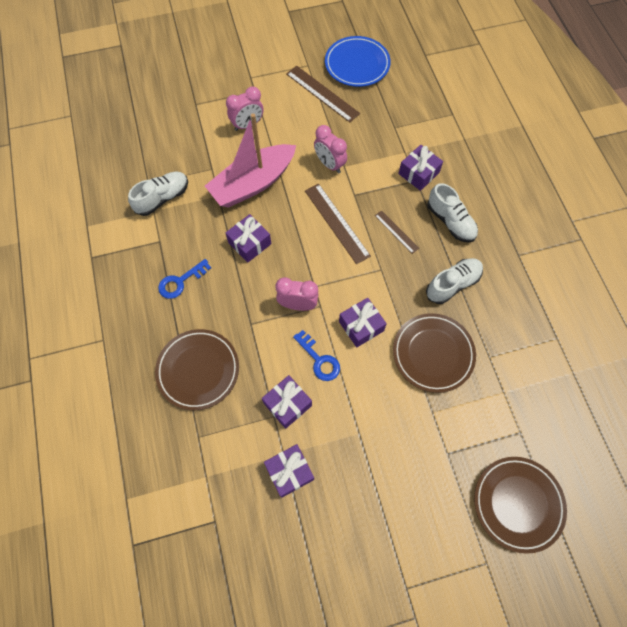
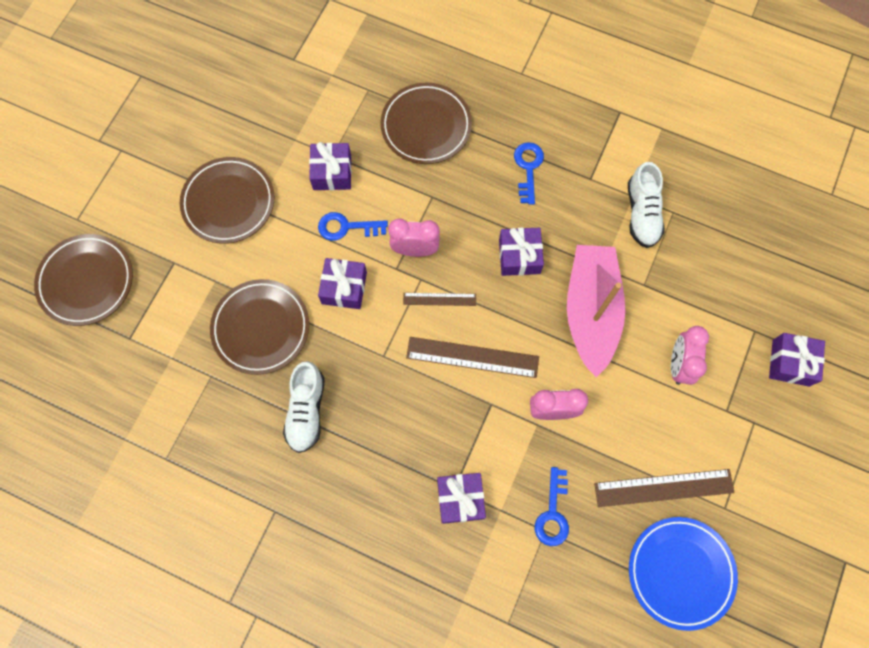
camera: 130 degrees right, 5 degrees up
purple gift [264,444,314,498] -> purple gift moved to [769,333,825,387]
pink clock [276,277,319,311] -> pink clock turned 135 degrees counterclockwise [388,219,440,257]
brown ruler [375,210,419,254] -> brown ruler moved to [403,293,476,306]
white shoe [427,183,478,243] -> none
none -> brown plate [180,157,274,244]
none -> blue key [535,467,569,546]

